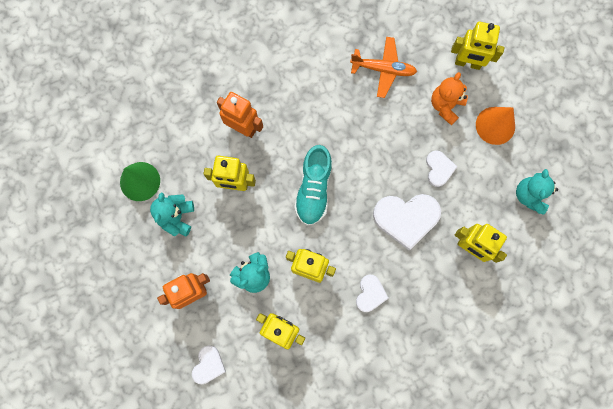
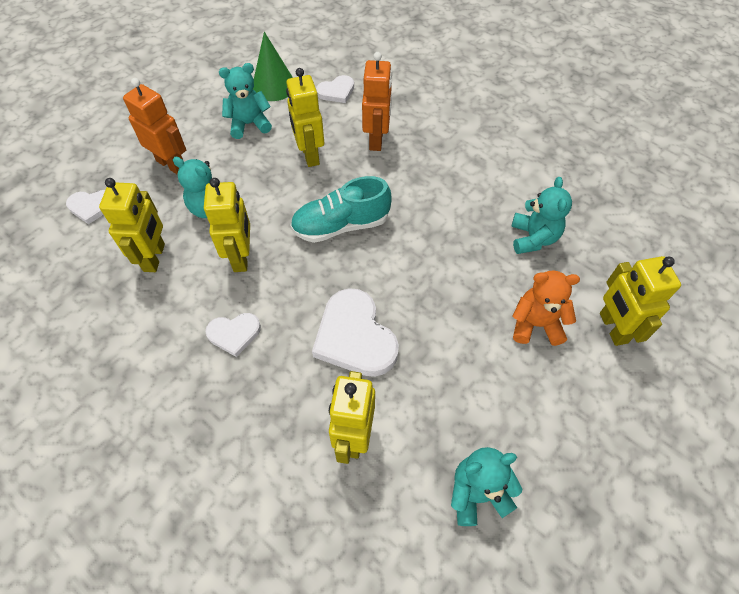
camera: 65 degrees right, 20 degrees down
orange plane [350,37,417,98] -> turquoise teddy bear [511,177,572,254]
white heart [426,150,457,187] -> white heart moved to [316,75,354,103]
orange cone [476,107,515,145] -> none

